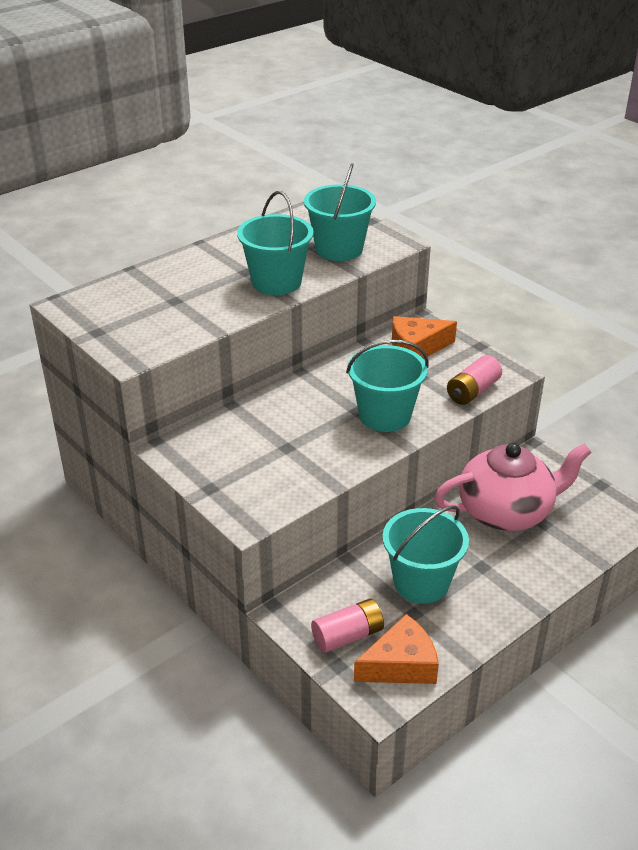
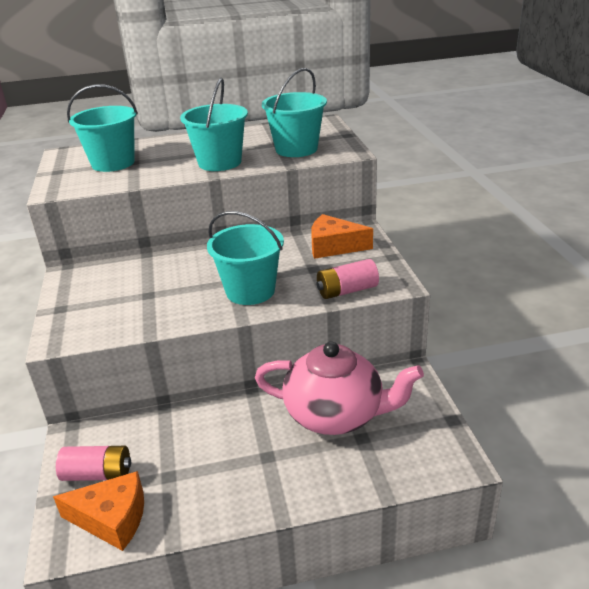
camera: 30 degrees right, 5 degrees down
turquoise bucket [383,505,469,604] -> turquoise bucket moved to [67,84,138,172]

